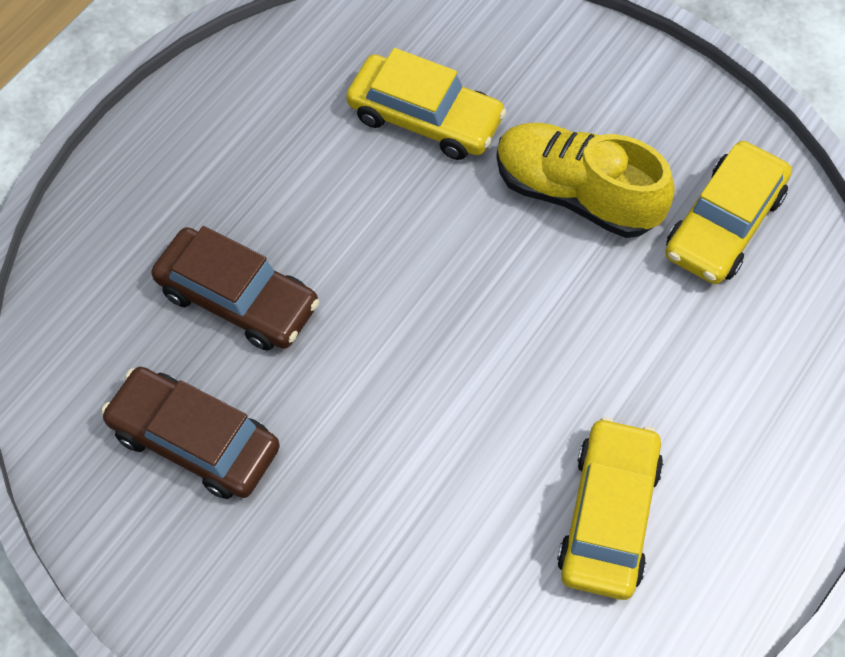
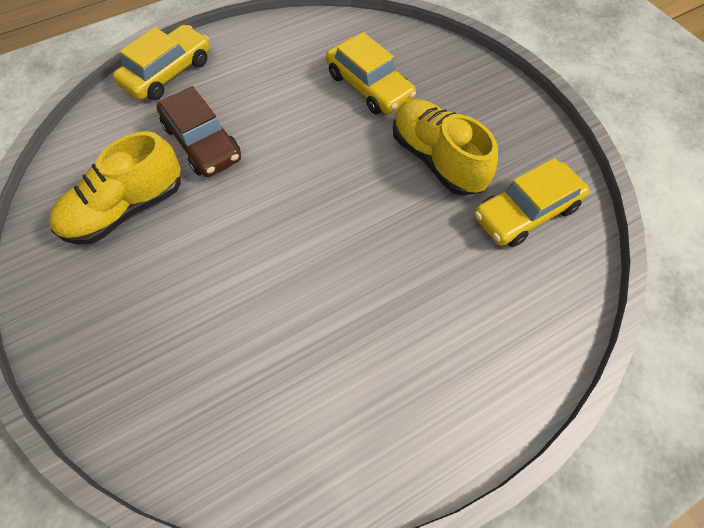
camera: 25 degrees right, 0 degrees up
brown car [101,367,280,499] -> yellow shoe [49,131,181,245]
yellow car [557,417,663,600] -> yellow car moved to [113,25,210,100]

